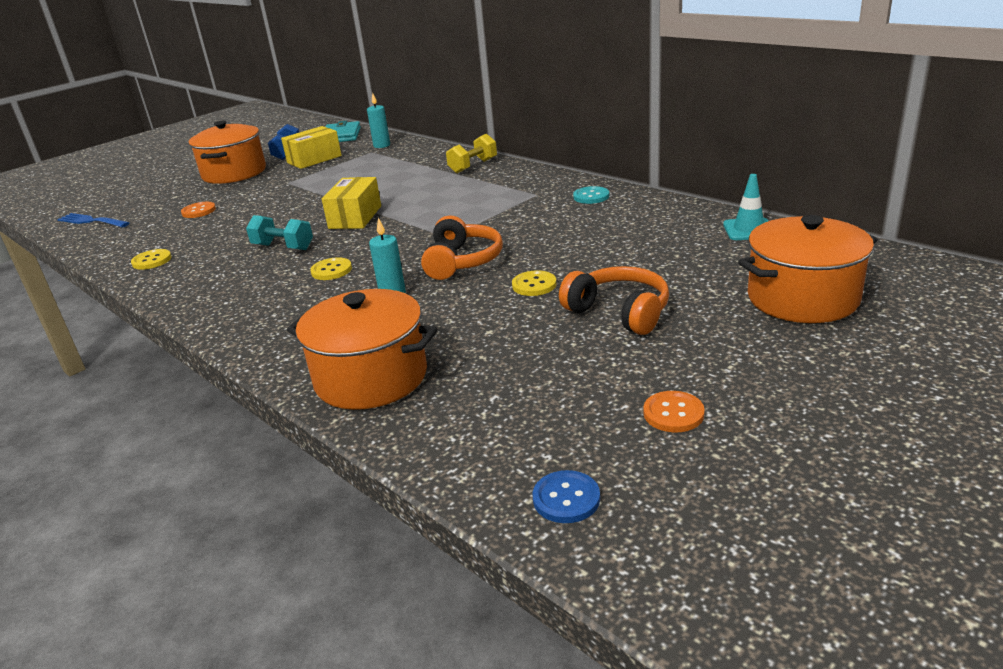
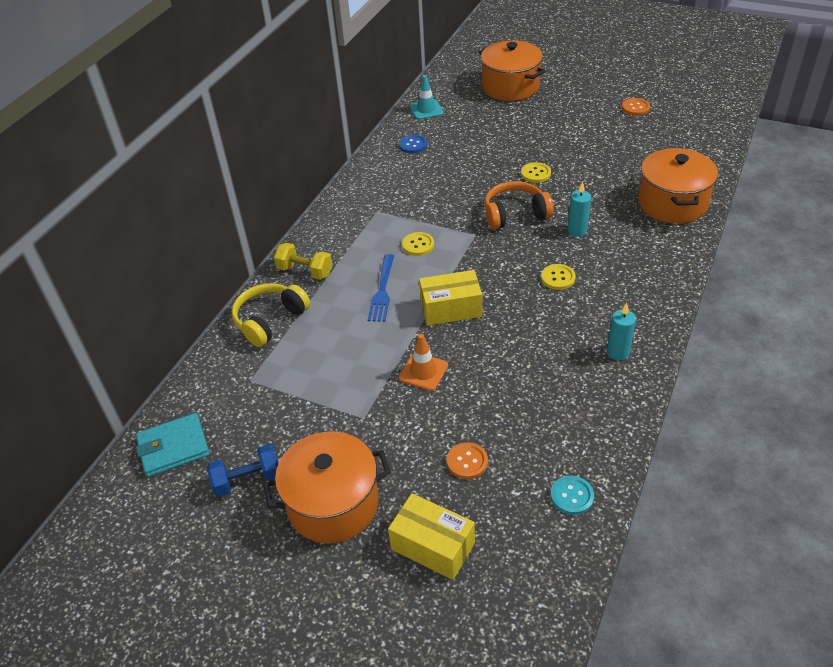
camera: 110 degrees left, 15 degrees up
blue fork [57,213,129,227] -> blue fork moved to [368,254,394,322]
yellow button [131,249,172,270] -> yellow button moved to [402,232,434,256]
turquoise dumbbell [246,215,313,250] -> none
yellow box [281,126,342,169] -> yellow box moved to [388,493,475,580]
turquoise candle [367,93,390,148] -> turquoise candle moved to [607,303,636,361]
blue button [533,470,600,523] -> blue button moved to [399,135,427,153]
orange headphones [559,266,669,335] -> none
turquoise button [573,186,609,204] -> turquoise button moved to [551,476,594,515]
none -> yellow headphones [232,283,310,347]
none -> orange traffic cone [399,334,448,391]

